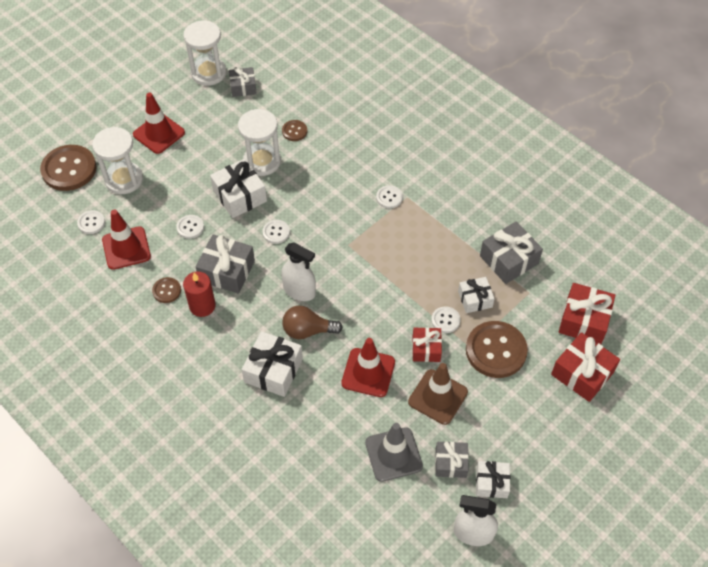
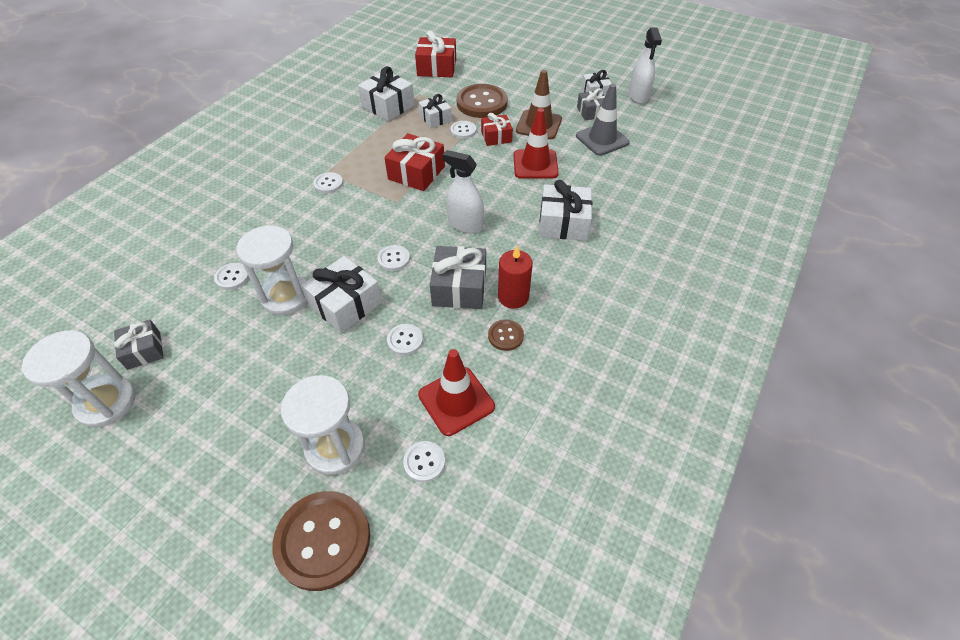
camera: 105 degrees left, 5 degrees down
red traffic cone [133,93,185,154] -> none
white spray bottle [281,242,316,301] -> white spray bottle turned 75 degrees counterclockwise [442,150,484,233]
brown button [282,120,307,141] -> white button [214,263,249,290]
brown light bulb [282,306,343,339] -> none
grey gift [480,221,543,284] -> white gift [358,66,415,121]
red gift [551,332,620,402] -> red gift moved to [384,133,445,191]

